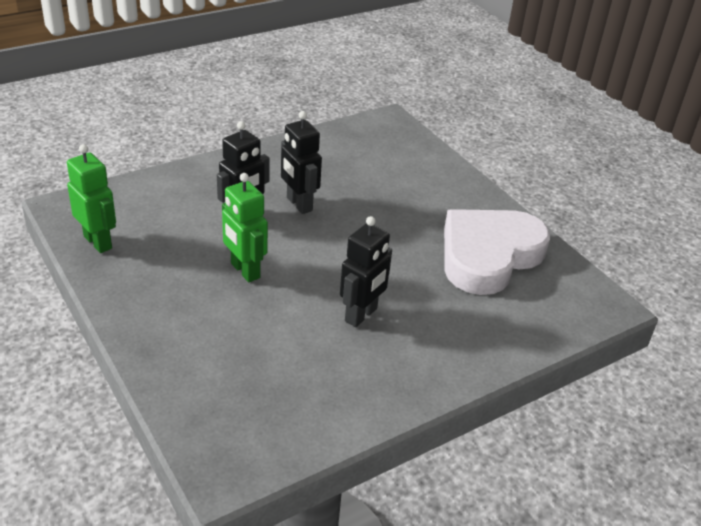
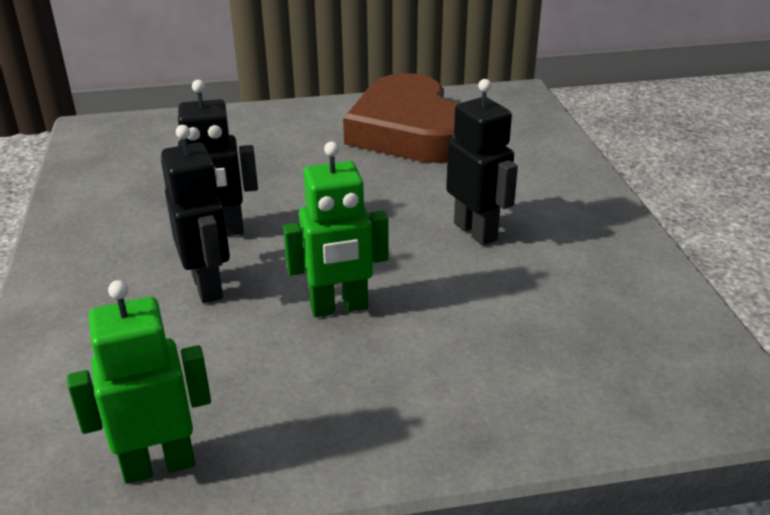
camera: 65 degrees left, 5 degrees down
white heart [444,209,550,295] -> brown heart [343,73,459,163]

